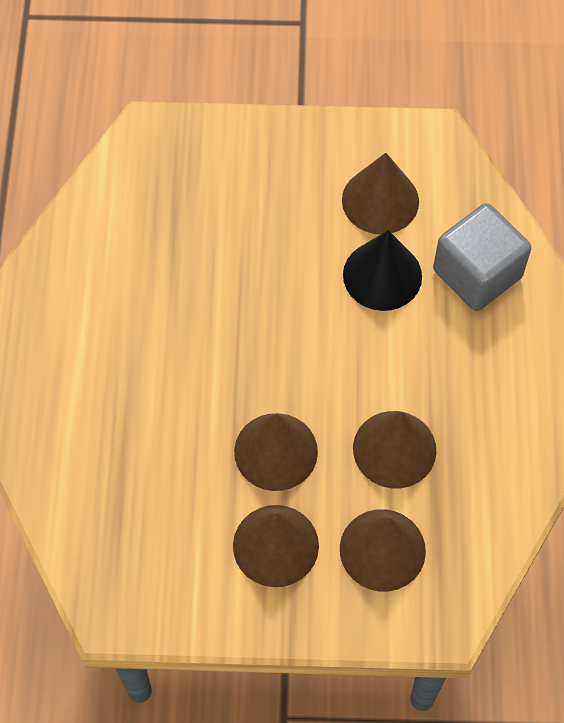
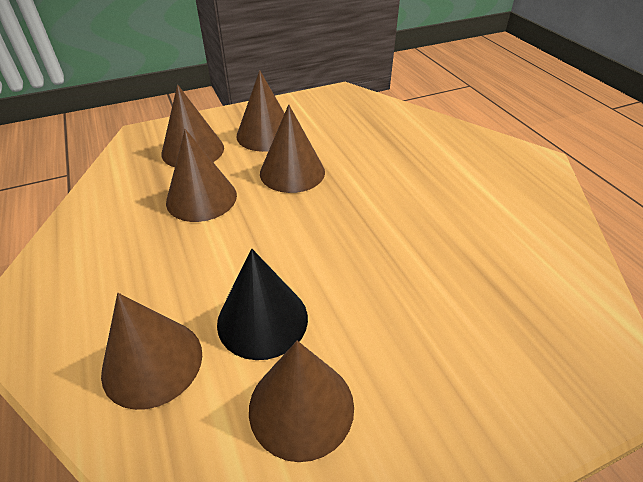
camera: 155 degrees right, 20 degrees down
grey cube [433,203,531,311] -> brown cone [101,293,202,410]

